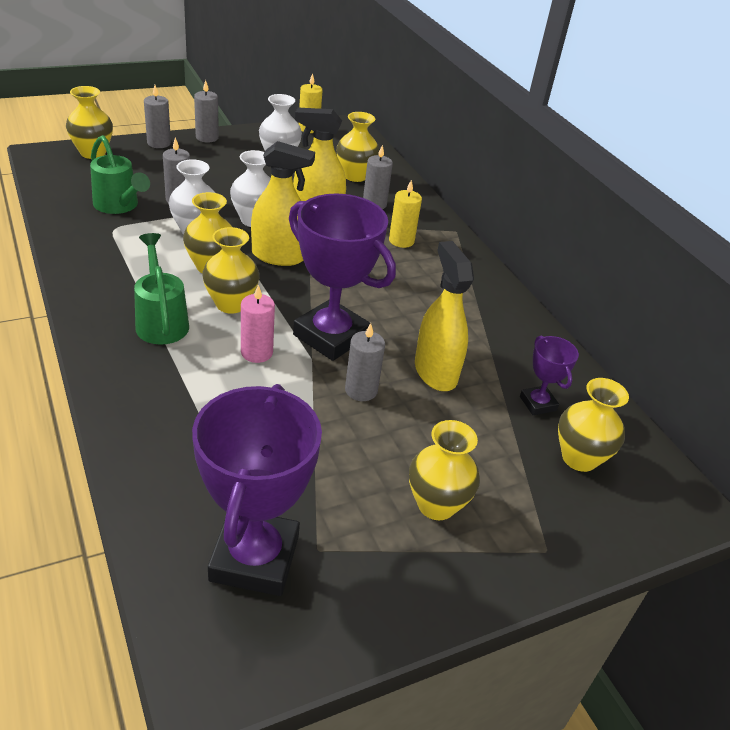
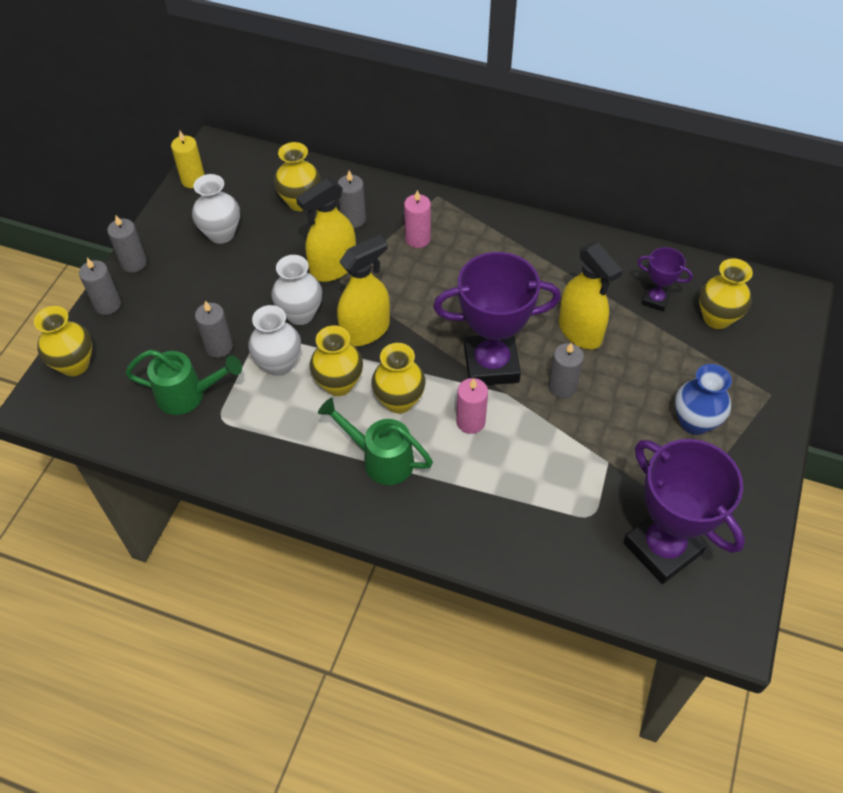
camera: 40 degrees left, 15 degrees up
yellow candle [389,180,422,248] -> pink candle [404,190,431,248]
yellow vase [409,420,480,520] -> blue vase [675,364,732,435]
yellow spray bottle [415,241,474,391] -> yellow spray bottle turned 150 degrees counterclockwise [559,243,623,350]

